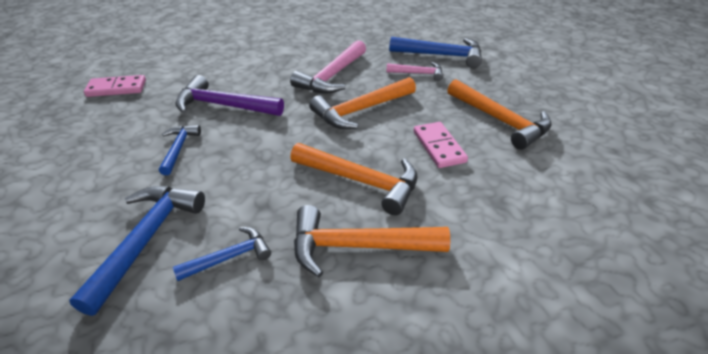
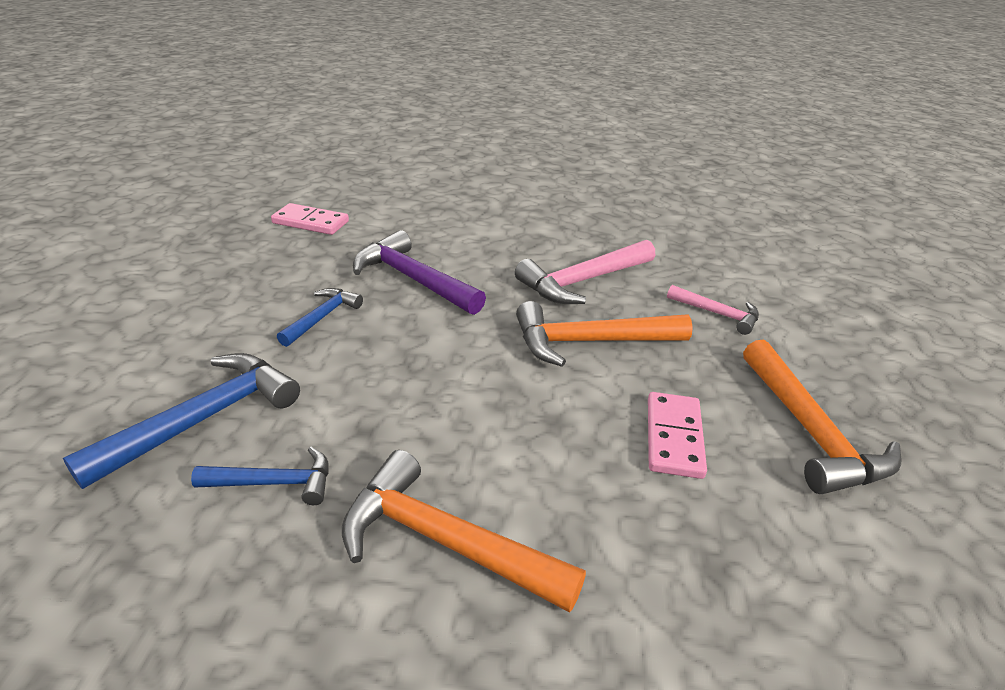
camera: 25 degrees right, 5 degrees down
orange hammer [290,143,417,215] -> none
blue hammer [389,37,482,68] -> none

